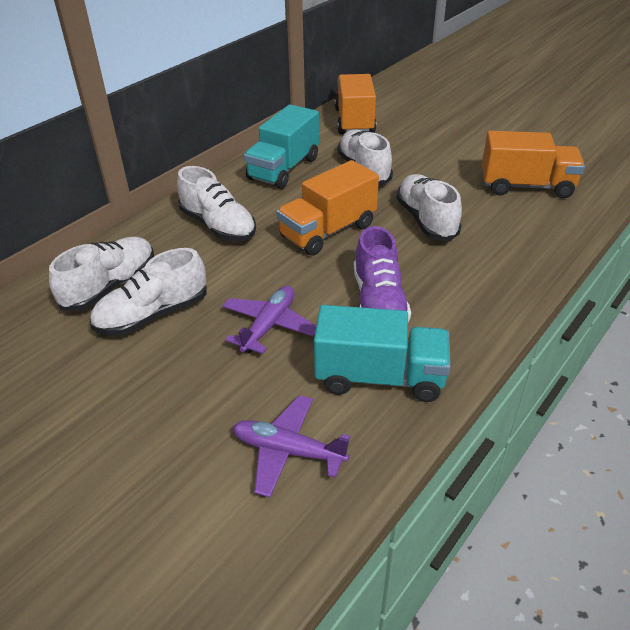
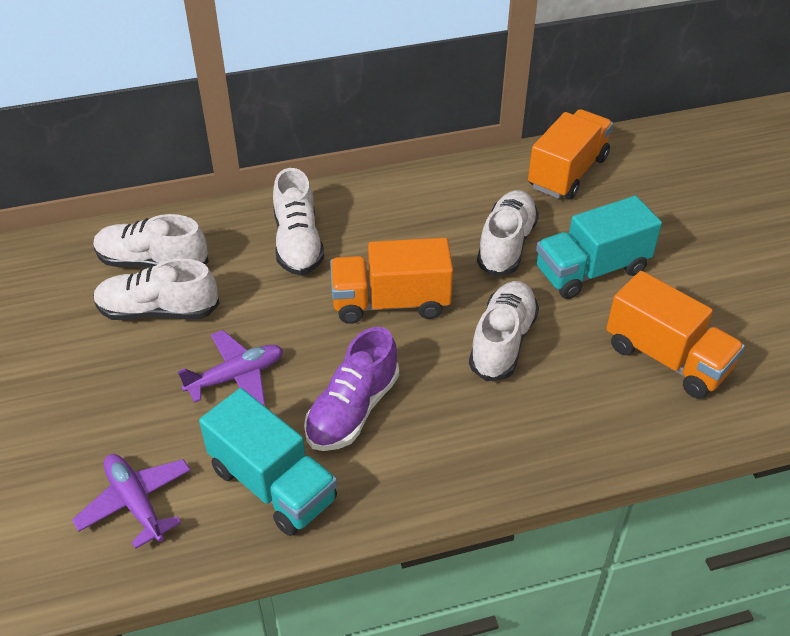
camera: 35 degrees right, 5 degrees up
white shoe [49,237,154,311] -> white shoe turned 150 degrees counterclockwise [93,214,209,268]
turquoise truck [244,104,319,189] -> turquoise truck moved to [536,196,662,299]

